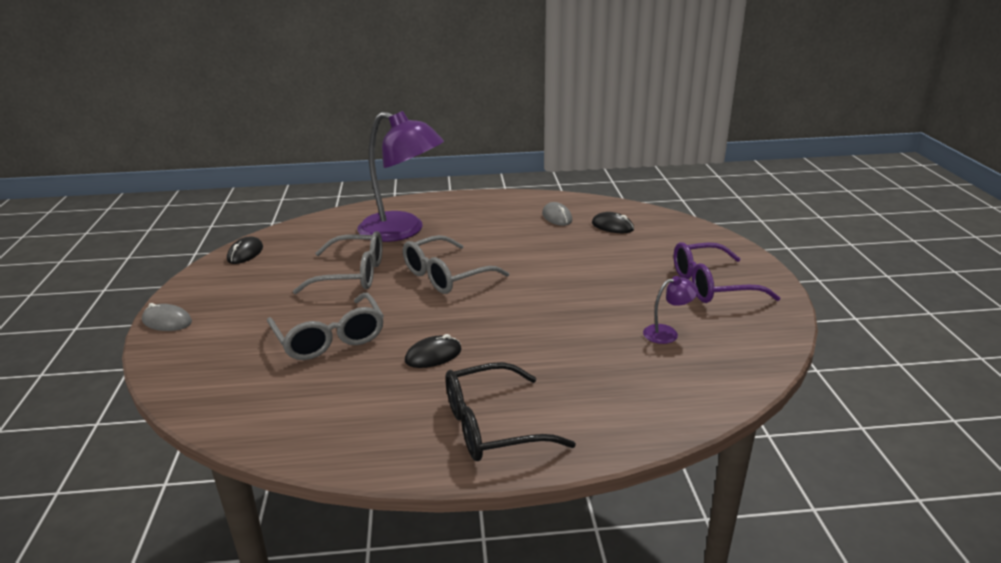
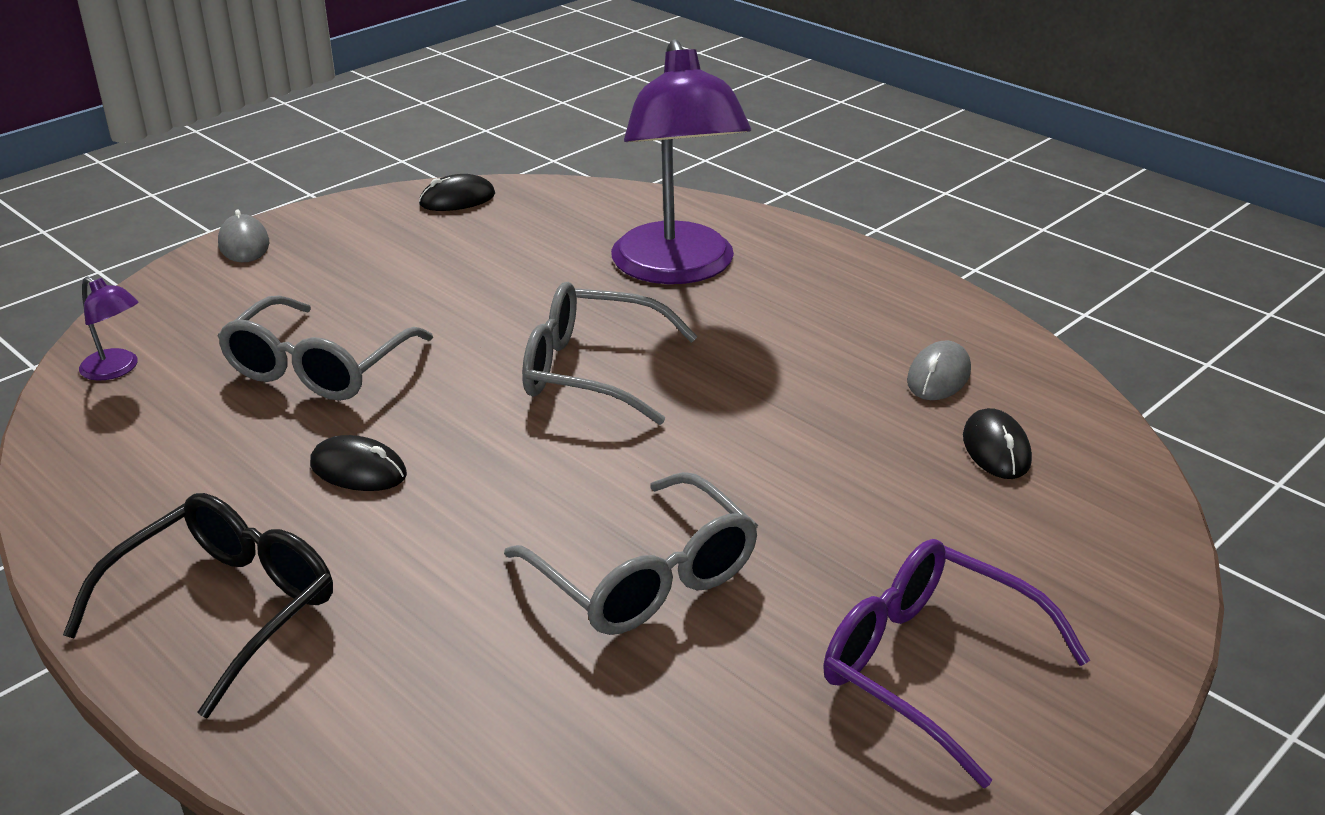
camera: 50 degrees right, 5 degrees up
grey glasses [293,231,383,294] -> grey glasses moved to [504,472,758,635]
black glasses [446,362,576,461] -> black glasses turned 90 degrees clockwise [63,493,333,718]
purple lamp [643,276,698,344] -> purple lamp moved to [79,277,138,380]

